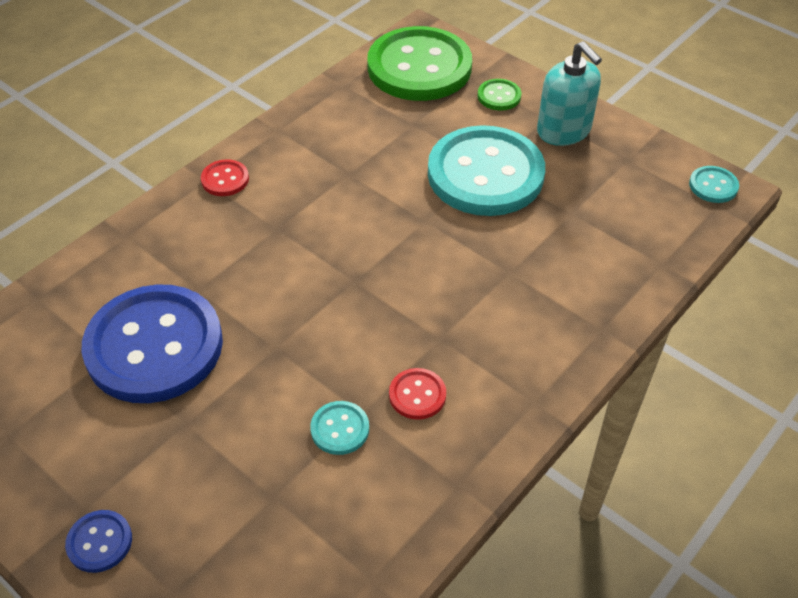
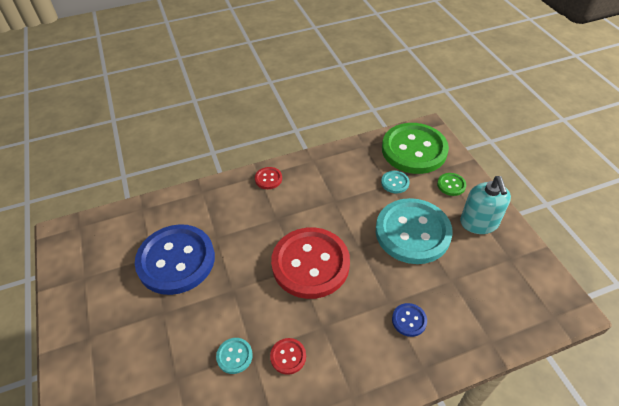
camera: 30 degrees right, 0 degrees up
blue button [65,510,132,573] -> blue button moved to [392,303,427,337]
turquoise button [689,166,739,203] -> turquoise button moved to [381,171,410,194]
none -> red button [271,227,350,299]

